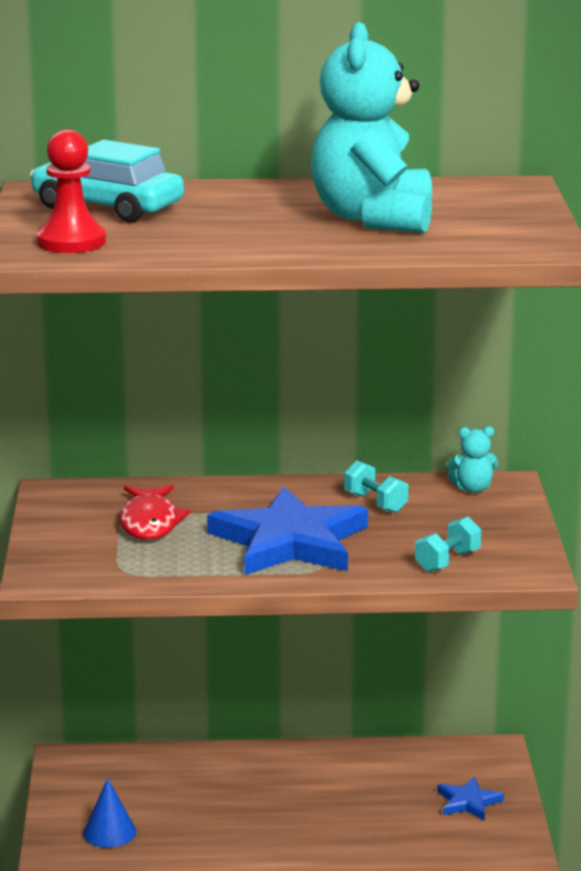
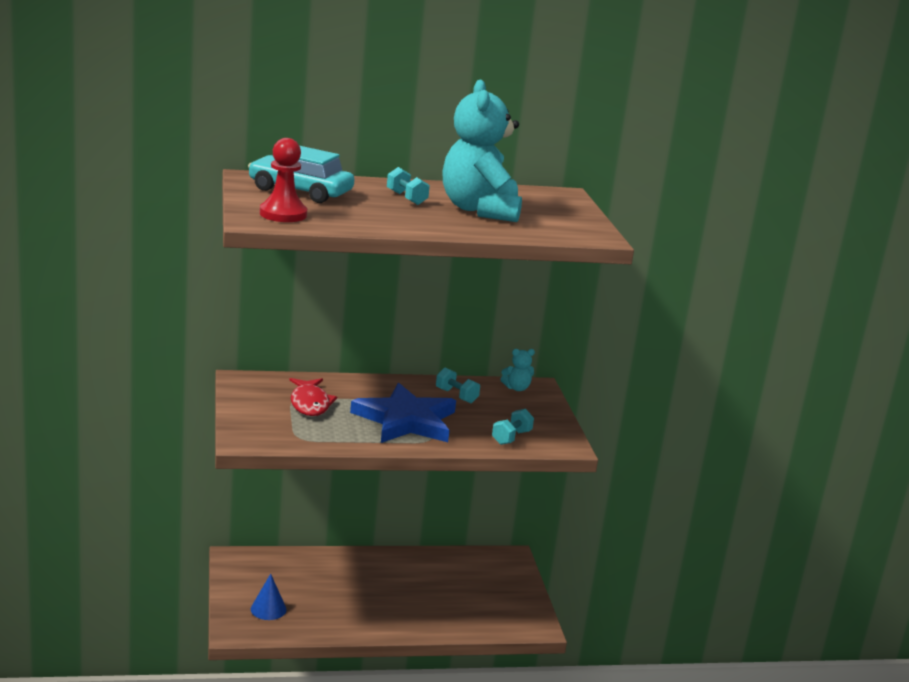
camera: 10 degrees left, 0 degrees up
blue star [437,776,504,821] -> none
none -> turquoise dumbbell [387,167,430,205]

